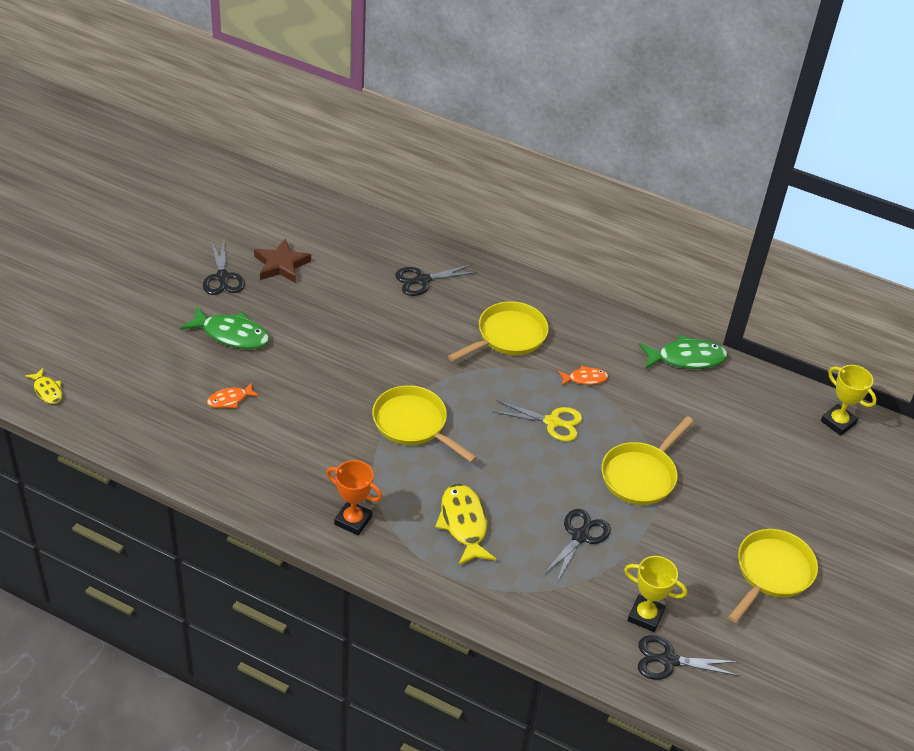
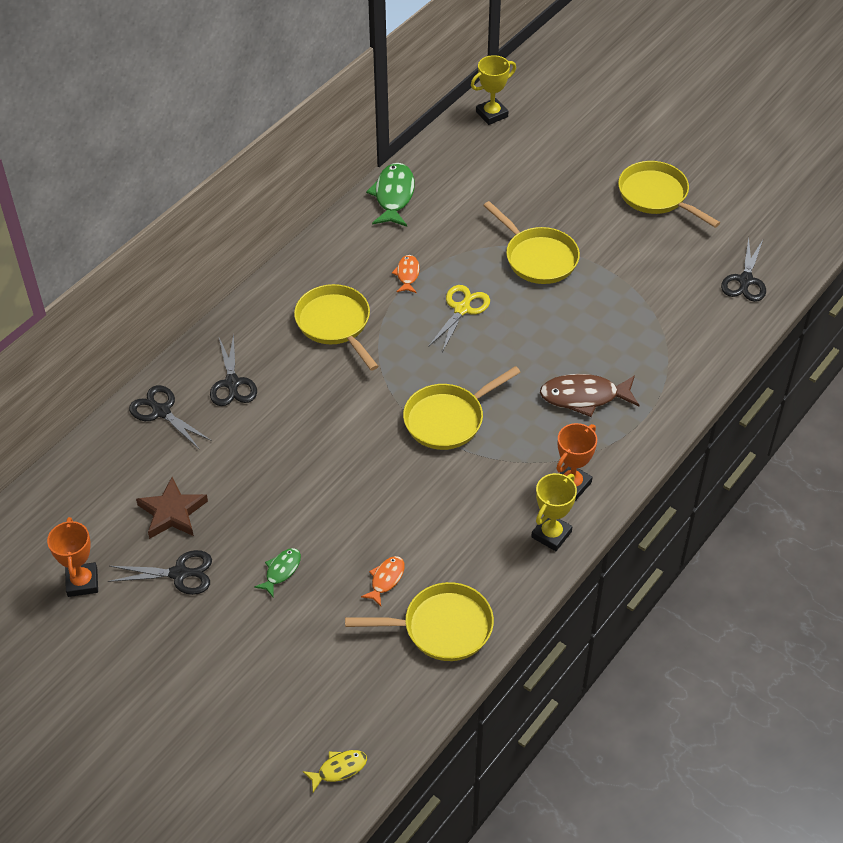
camera: 75 degrees left, 5 degrees up
green fish [180,306,270,349] -> green fish [254,548,301,597], size x0.55
orange fish [207,382,259,408] -> orange fish turned 135 degrees counterclockwise [361,556,405,606]
yellow fish [435,484,497,566] -> brown fish [540,374,639,417]
black scissors [542,509,611,584] -> black scissors moved to [129,385,212,450]
yellow trophy [624,556,687,632] -> yellow trophy moved to [531,473,577,551]
none -> orange trophy [47,517,98,597]
none -> yellow pan [345,582,494,661]

